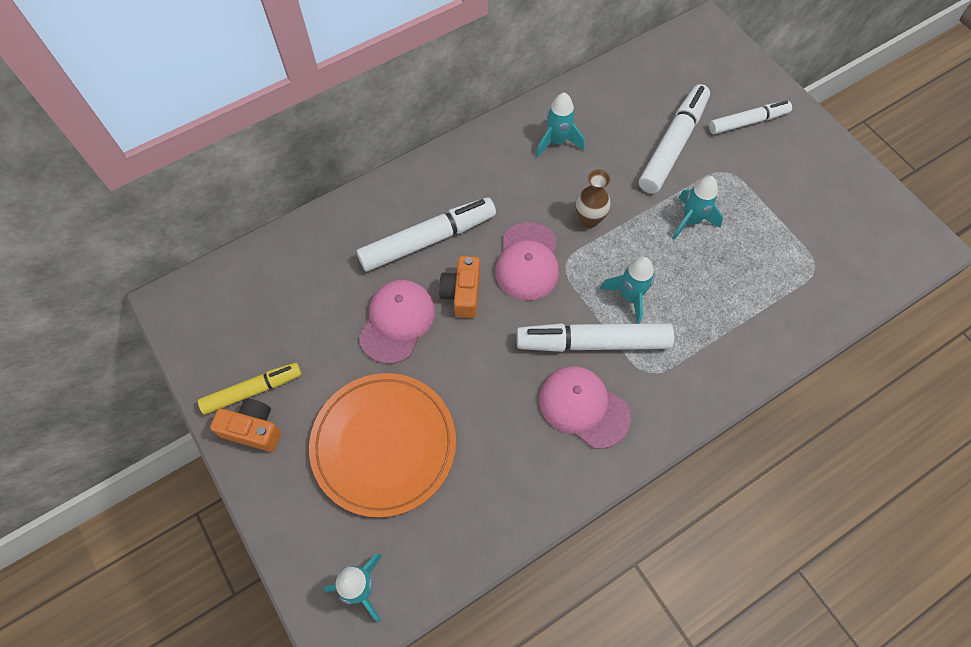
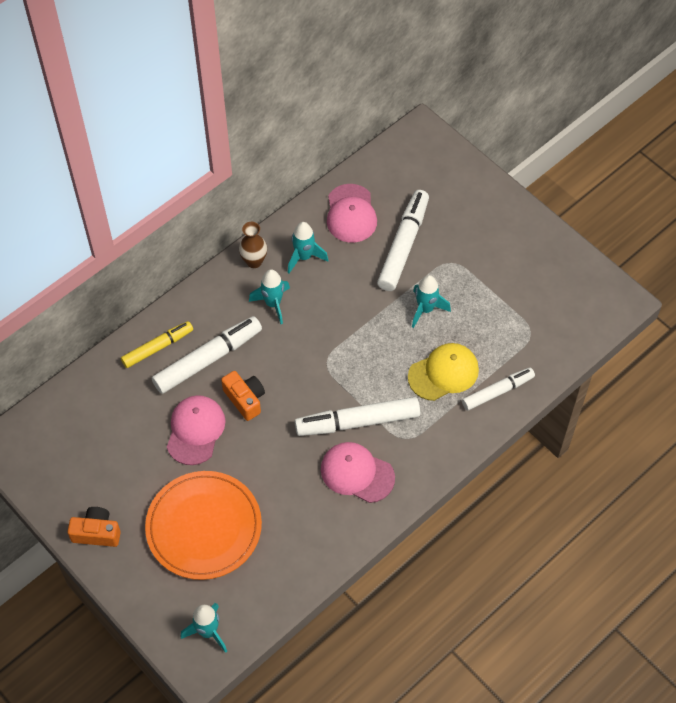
camera: 10 degrees left, 5 degrees down
yellow marker [198,363,302,415] -> yellow marker moved to [121,321,193,368]
orange camera [439,256,480,318] -> orange camera turned 150 degrees clockwise [221,371,265,421]
pink cap [495,222,559,301] -> pink cap moved to [327,184,377,243]
brown vase [575,169,611,228] -> brown vase moved to [239,222,267,268]
turquoise rocket [600,257,654,324] -> turquoise rocket moved to [249,269,290,324]
white marker [709,101,792,134] -> white marker moved to [462,368,535,411]
none -> yellow cap [408,343,479,401]

